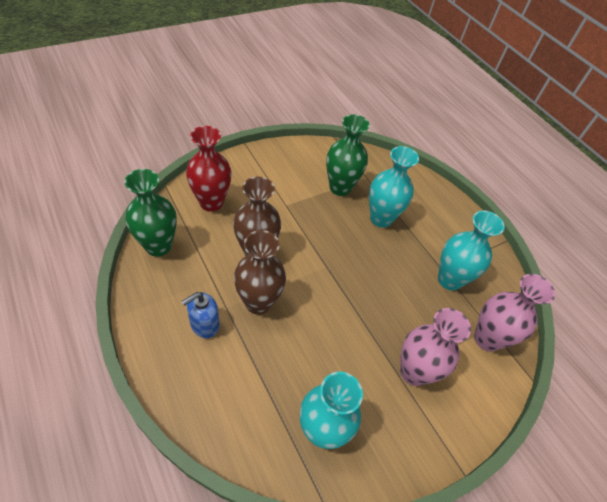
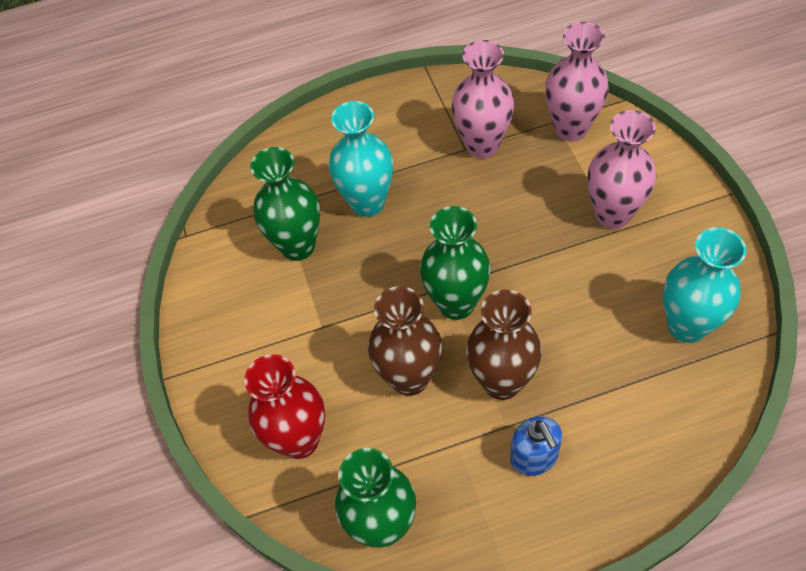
camera: 65 degrees left, 5 degrees up
turquoise vase [438,211,505,291] -> pink vase [451,40,514,158]
none -> green vase [420,206,490,320]

